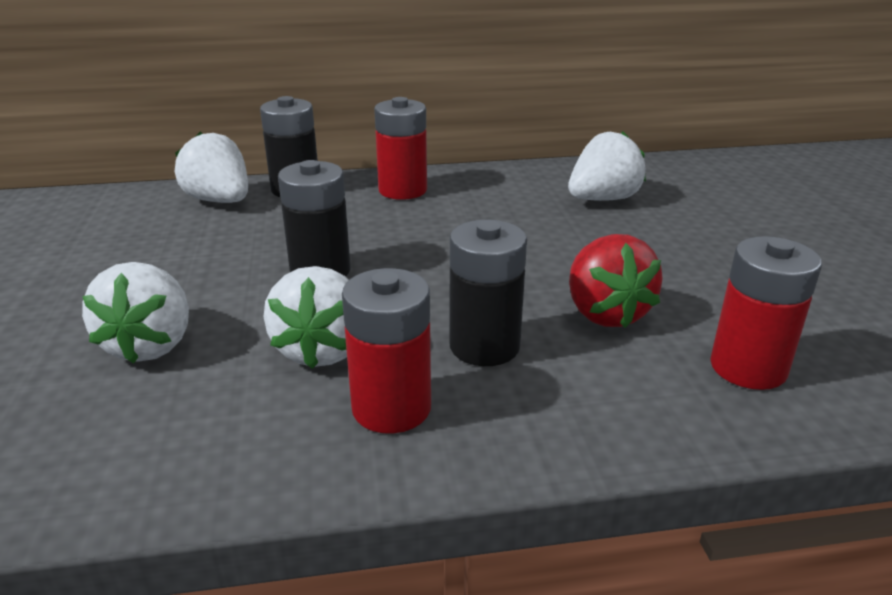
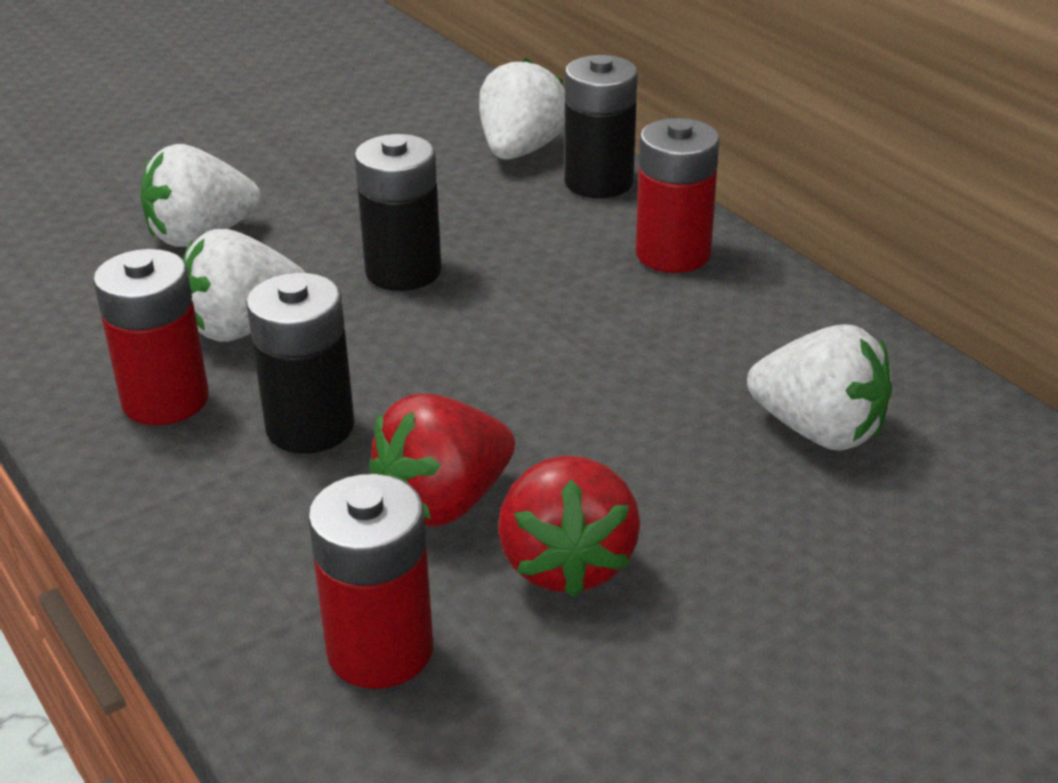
camera: 65 degrees right, 5 degrees up
none -> red strawberry [498,456,641,597]

